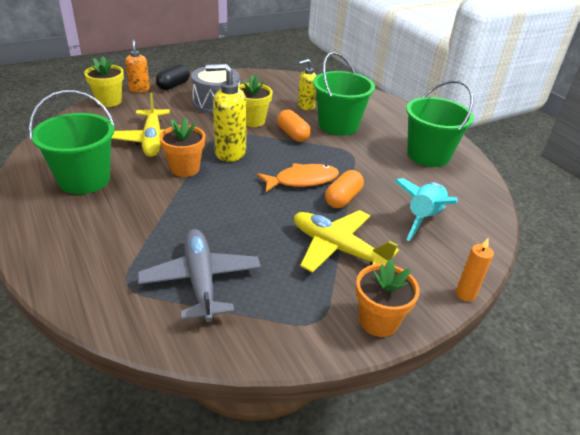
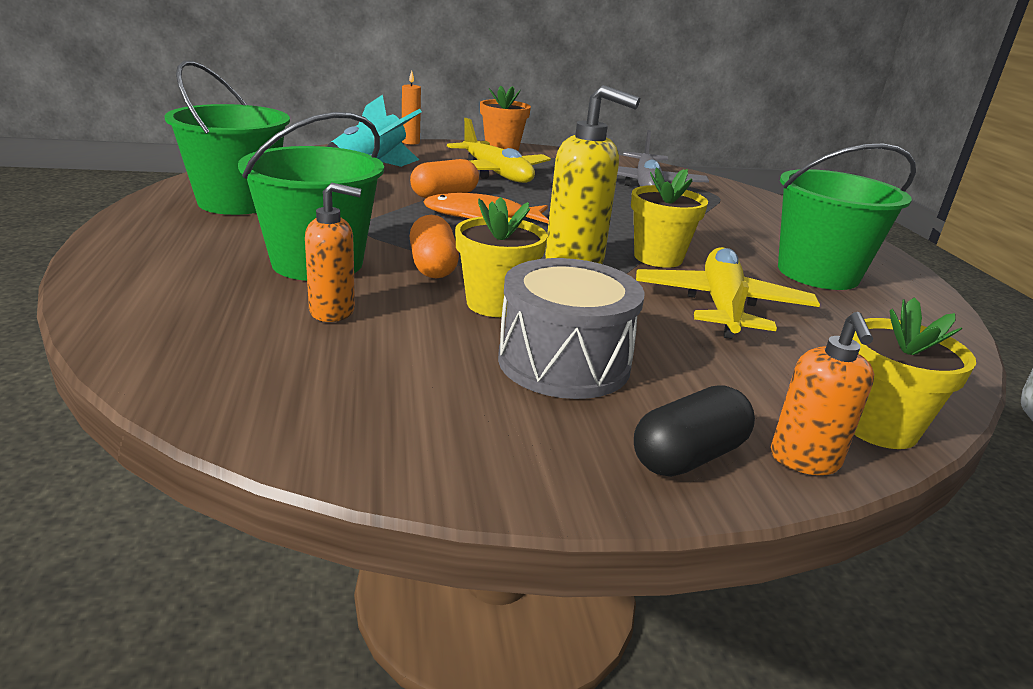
camera: 160 degrees left, 10 degrees down
orange flower pot [159,118,205,177] -> yellow flower pot [631,167,708,268]
yellow soap dispenser [298,59,316,110] -> orange soap dispenser [305,183,362,322]

